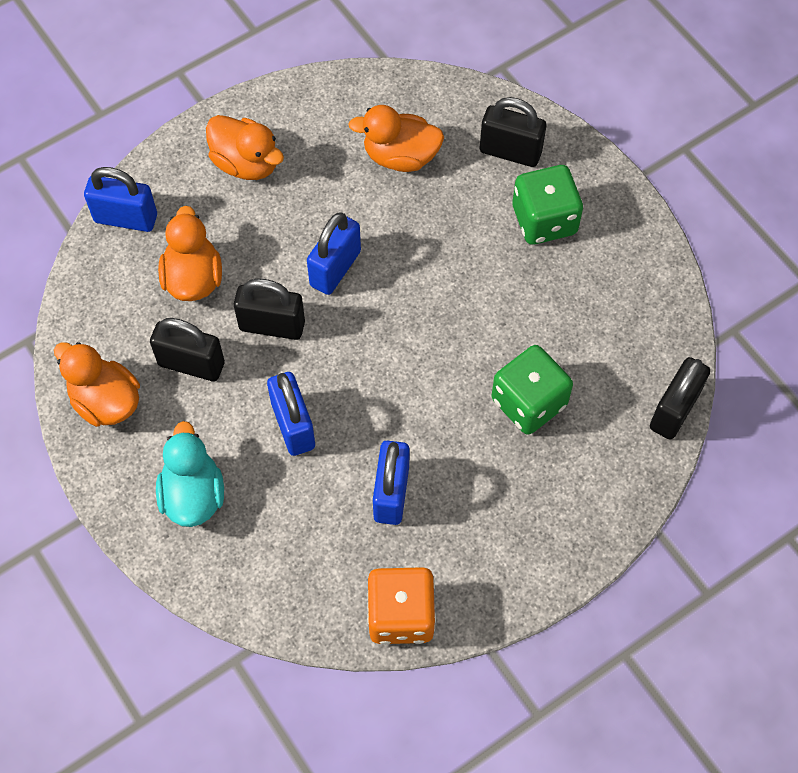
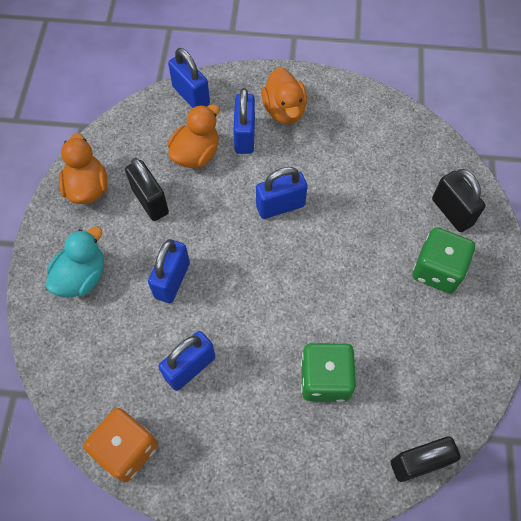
camera: 40 degrees right, 0 degrees up
black padlock [234,278,305,340] -> none
orange duck [349,105,444,172] -> none
none -> blue padlock [233,88,255,154]

